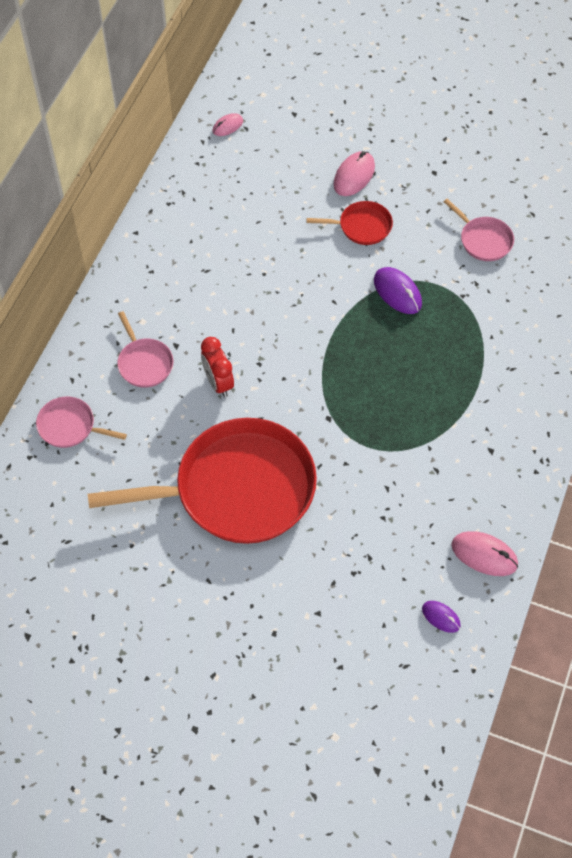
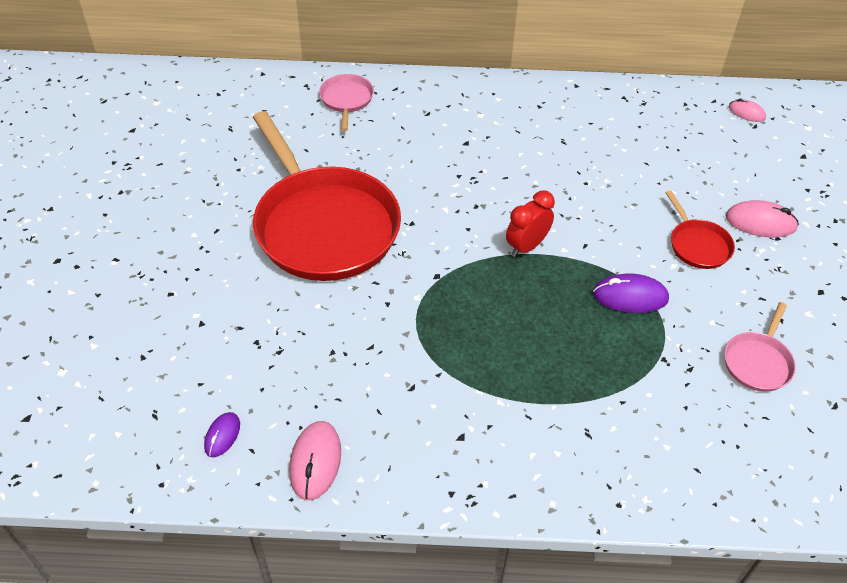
camera: 70 degrees right, 10 degrees down
pink pan [117,311,173,388] -> none
red clock [201,337,234,397] -> red clock moved to [506,190,555,257]
purple mouse [374,267,422,314] -> purple mouse turned 60 degrees clockwise [593,273,669,313]

